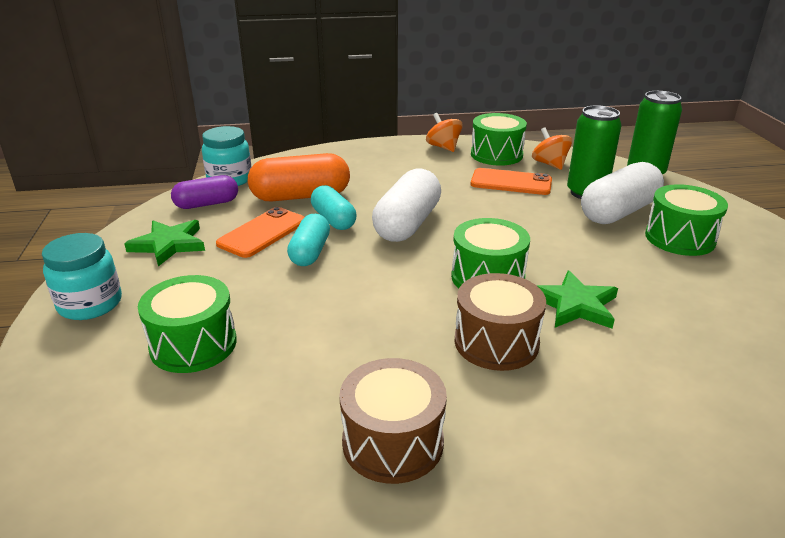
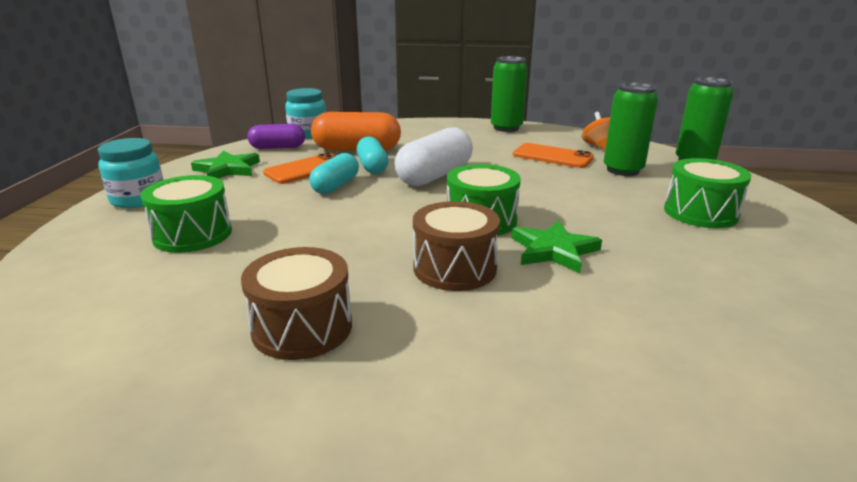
camera: 15 degrees right, 5 degrees down
orange spinning top [426,113,463,152] -> green can [491,56,527,132]
green drum [471,113,527,166] -> none
white capsule [581,162,664,224] -> none

